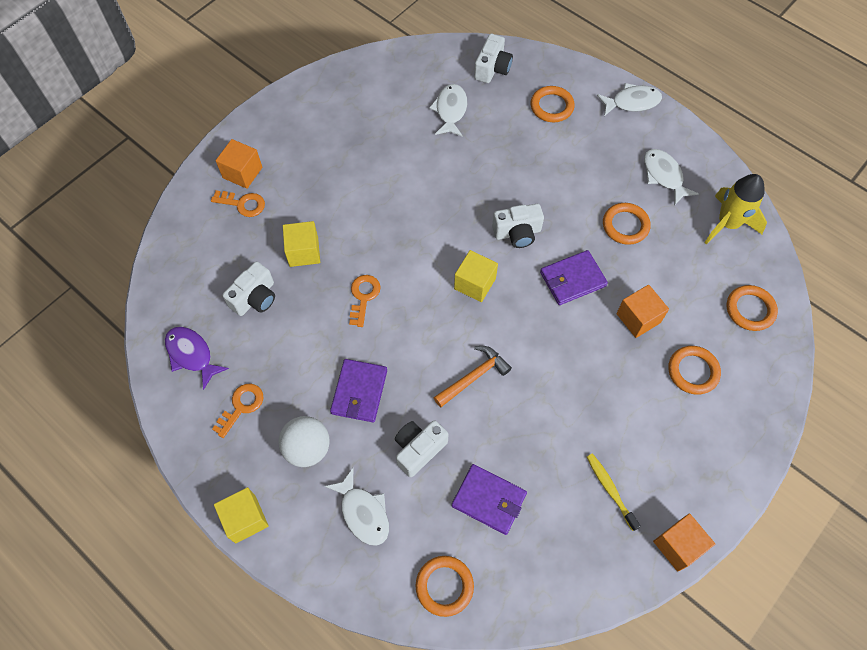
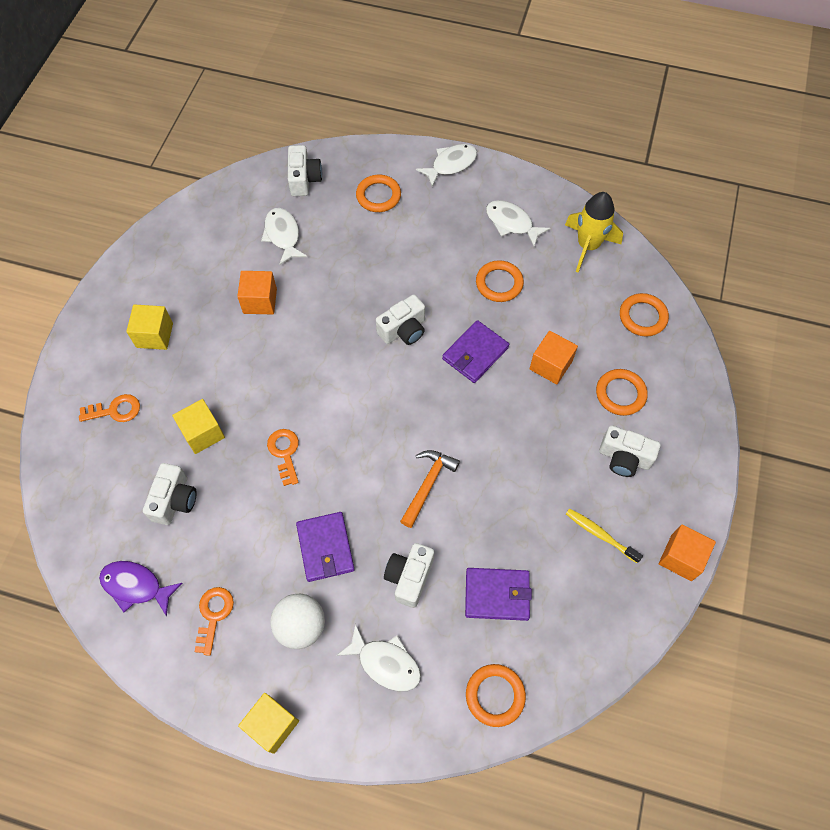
camera: 25 degrees left, 0 degrees up
orange cube [216,139,262,189] -> orange cube moved to [237,271,277,314]
yellow cube [454,250,498,302] -> yellow cube moved to [126,304,173,350]
none -> white camera [599,425,661,477]

